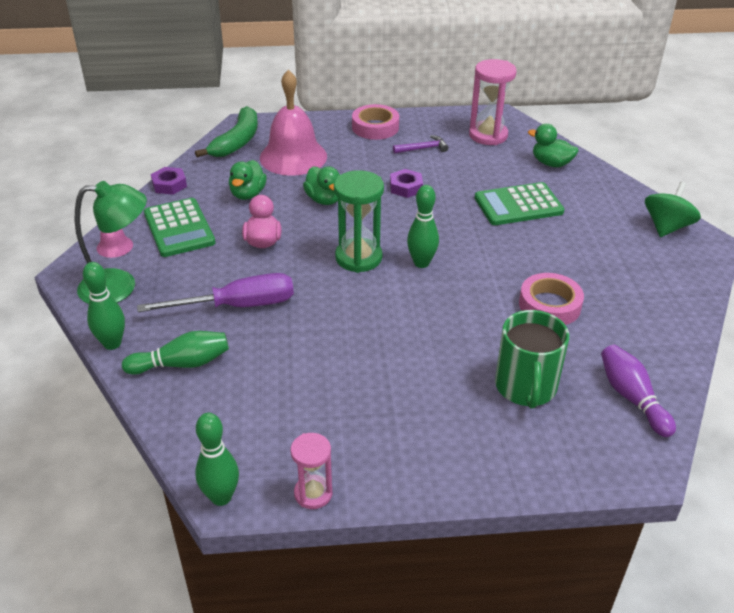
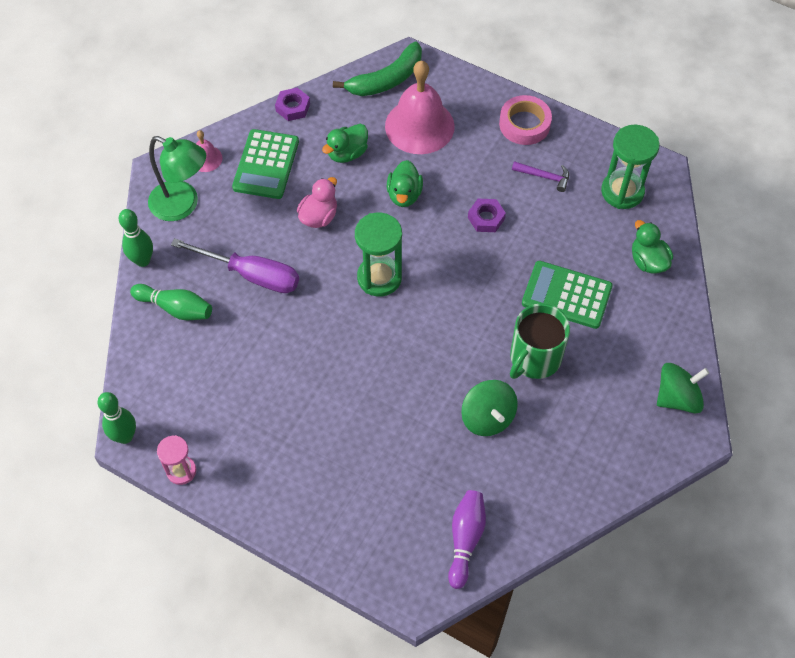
camera: 35 degrees right, 20 degrees up
green bowling pin [407,185,439,268] -> none
pink hourglass [469,59,516,145] -> green hourglass [601,125,660,209]
green mug [495,310,569,409] -> green mug moved to [510,304,570,379]
pink tape [519,273,584,325] -> green spinning top [461,380,518,436]

